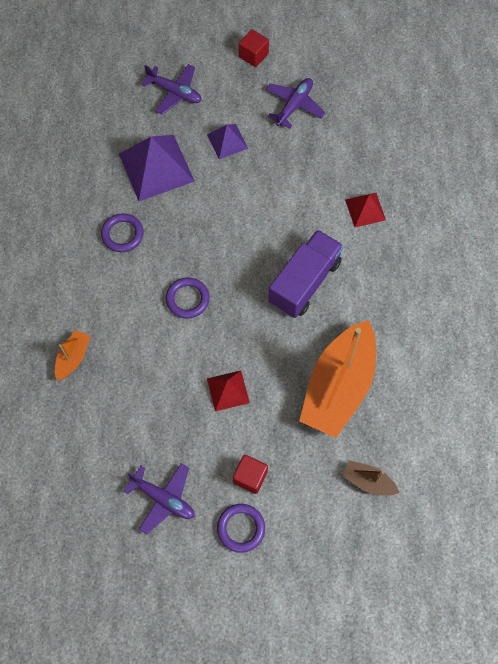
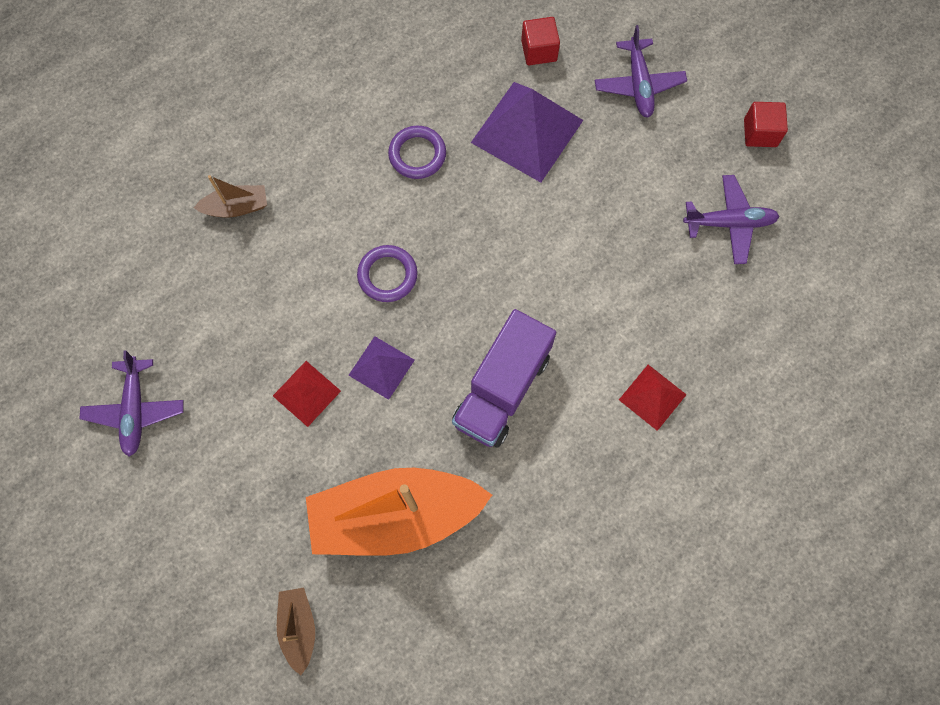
camera: 55 degrees right, 5 degrees up
orange boat [55,330,91,381] -> brown boat [194,175,267,218]
purple pyramid [207,124,248,159] -> purple pyramid moved to [349,336,415,400]
purple ring [217,504,265,553] -> none
red cube [233,455,268,494] -> red cube moved to [521,17,560,65]
purple truck [268,230,343,318] -> purple truck turned 120 degrees clockwise [452,309,556,448]

